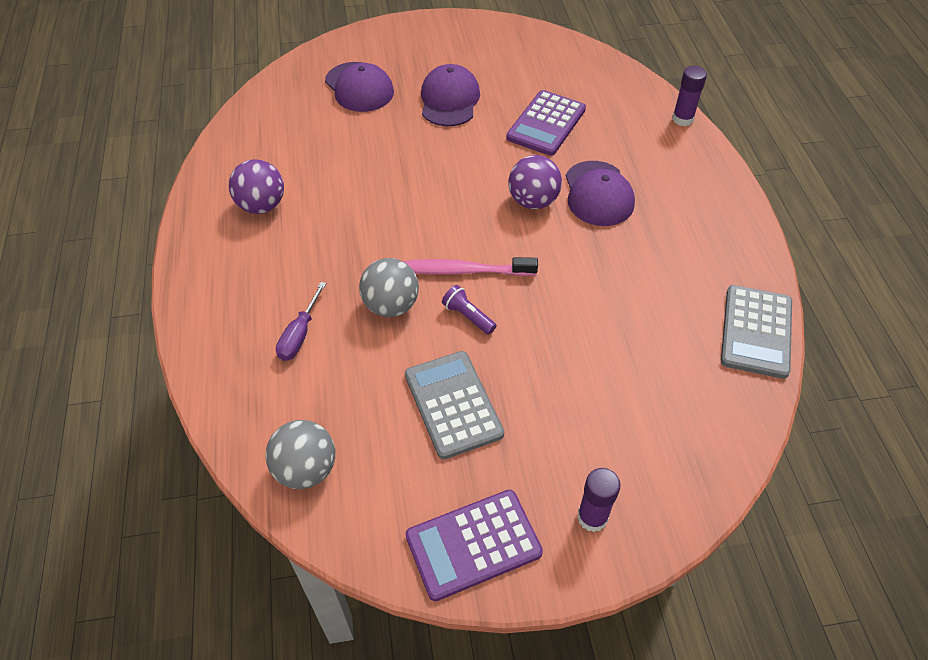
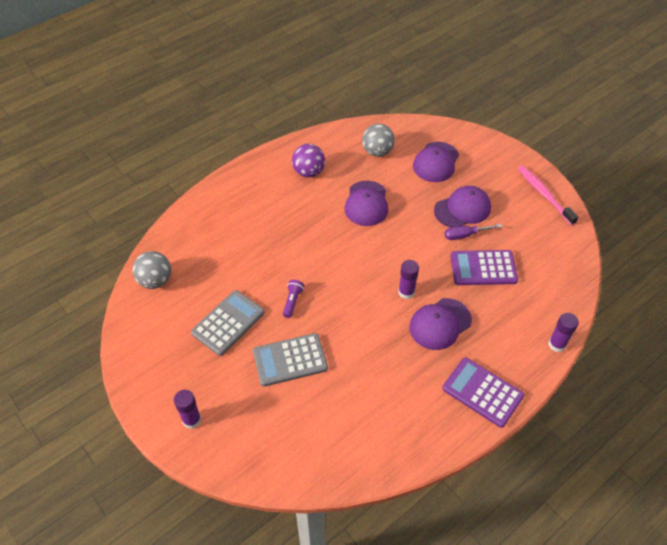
camera: 60 degrees right, 0 degrees up
purple screwdriver [276,282,326,361] -> purple screwdriver moved to [445,224,502,240]
grey ball [359,258,419,317] -> grey ball moved to [362,124,395,157]
pink toothbrush [403,257,538,276] -> pink toothbrush moved to [517,165,579,225]
purple calculator [406,490,543,601] -> purple calculator moved to [442,357,524,428]
purple ball [508,155,562,209] -> purple glue stick [398,260,419,299]
grey calculator [721,285,792,379] -> grey calculator moved to [253,333,328,387]
none -> purple cap [345,181,388,226]

